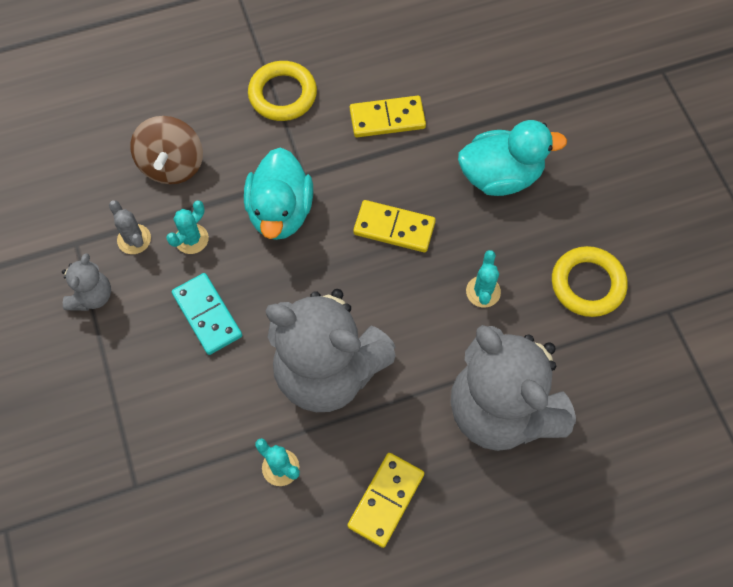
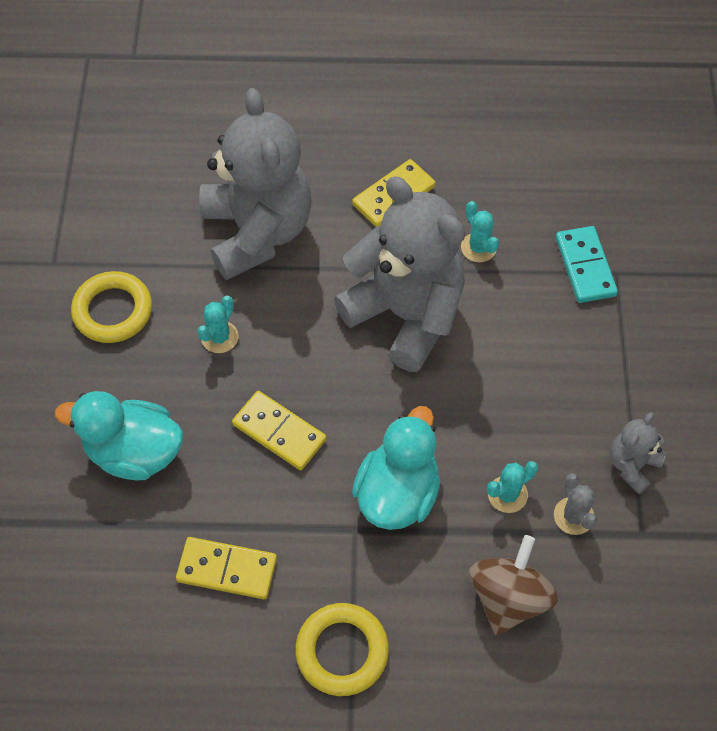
camera: 160 degrees left, 5 degrees down
turquoise domino [172,273,242,355] -> turquoise domino moved to [556,226,618,303]

